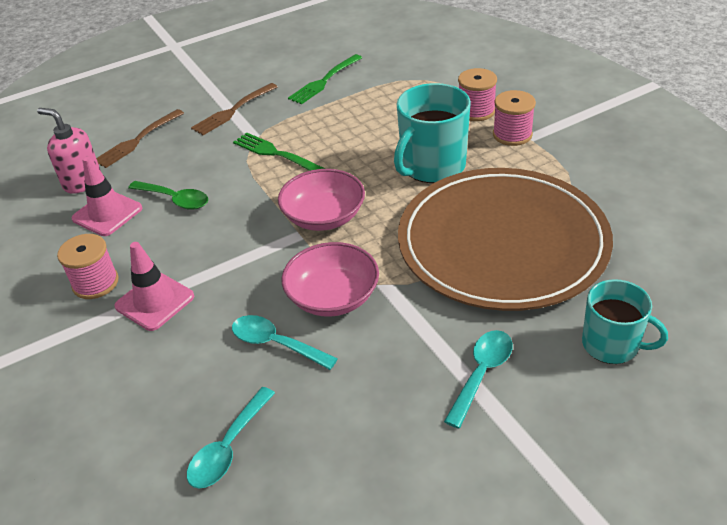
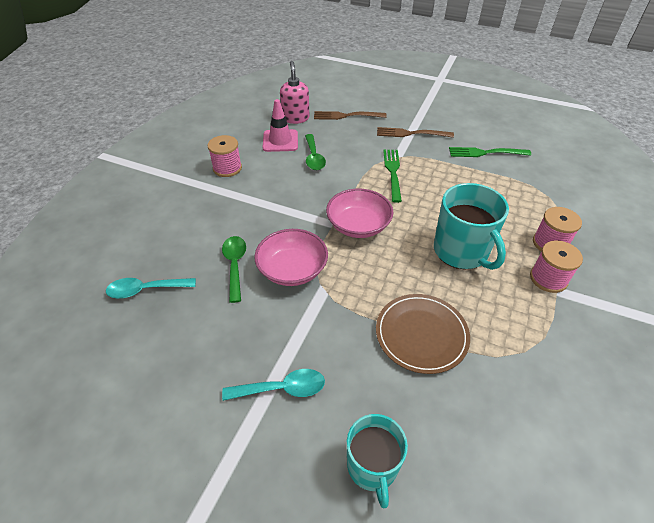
camera: 50 degrees right, 5 degrees up
pink traffic cone [114,242,194,331] -> none
turquoise spoon [232,315,338,370] -> green spoon [222,236,246,303]
turquoise mug [394,83,471,183] -> turquoise mug turned 120 degrees counterclockwise [434,183,509,270]
brown plate [398,168,613,311] -> brown plate [376,294,470,374], size x0.50

